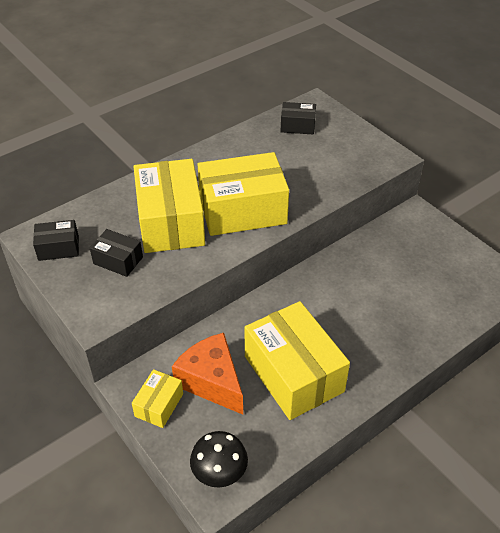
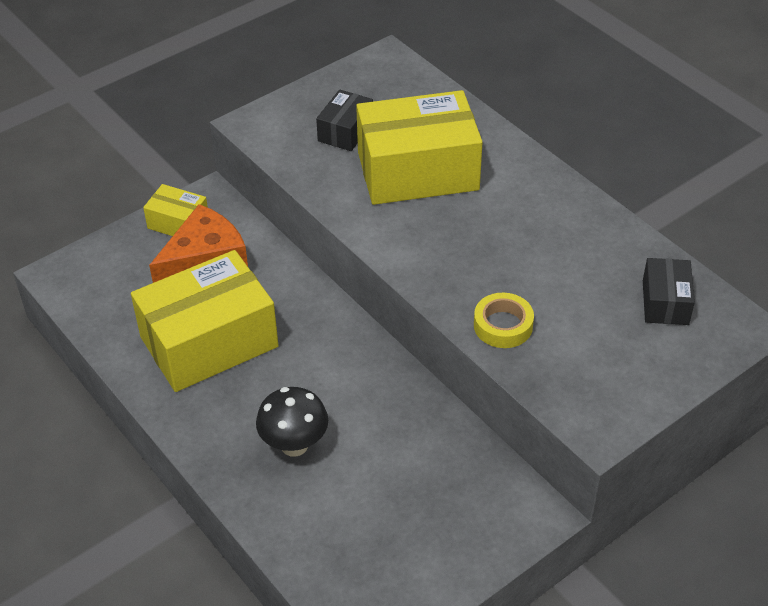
camera: 90 degrees right, 0 degrees up
black box [33,220,79,261] -> none
black mushroom [190,431,248,487] -> black mushroom moved to [256,387,328,457]
yellow box [198,152,289,236] -> none
none -> yellow tape [474,293,534,348]

